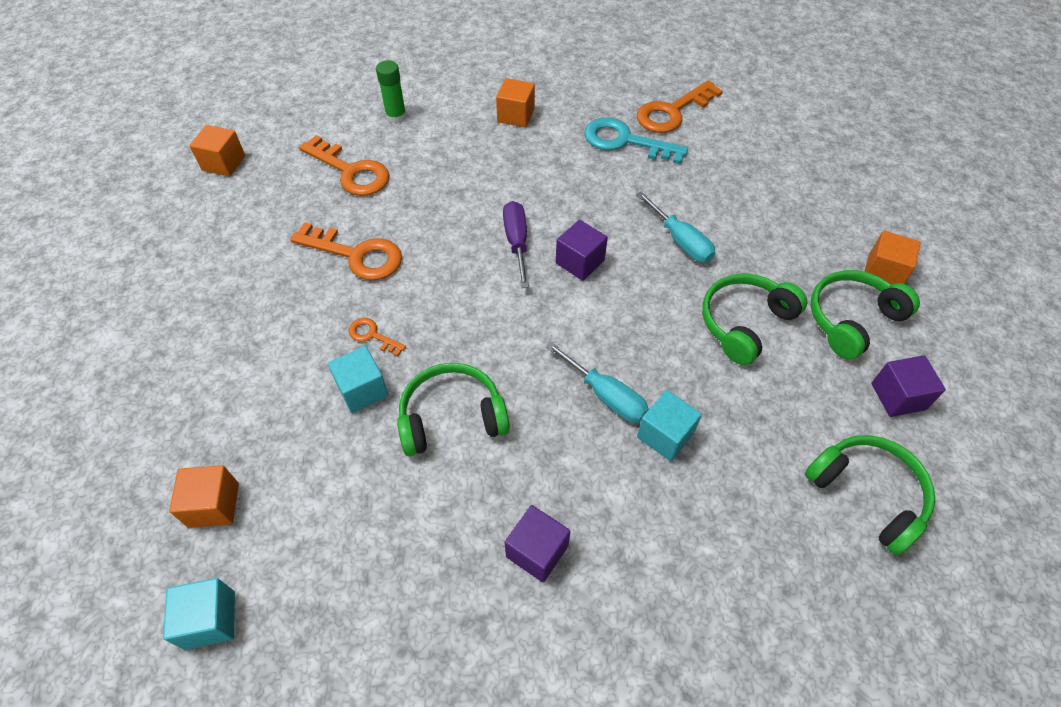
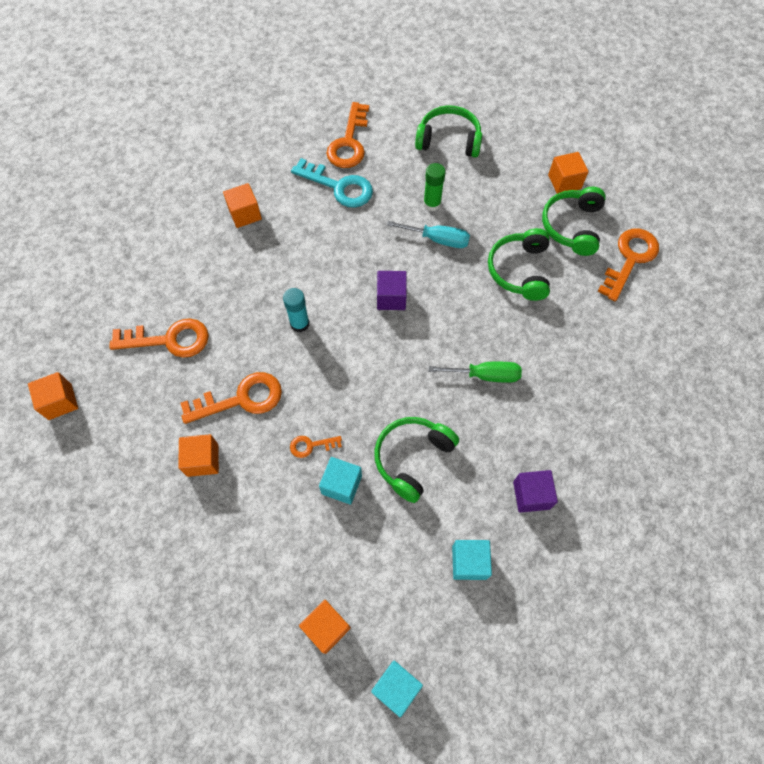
camera: 40 degrees left, 10 degrees up
green glue stick [376,60,407,124] -> green glue stick moved to [423,163,445,211]
purple screwdriver [503,201,529,288] -> none
turquoise screwdriver [545,341,649,423] -> green screwdriver [428,362,522,383]
turquoise key [584,117,688,164] -> turquoise key turned 135 degrees counterclockwise [291,158,373,208]
turquoise cube [637,390,702,461] -> turquoise cube moved to [452,540,492,580]
green headphones [805,435,935,555] -> green headphones moved to [415,105,482,158]
purple cube [871,355,946,417] -> orange key [598,228,659,302]
none -> orange cube [178,434,219,477]
none -> turquoise glue stick [283,288,310,332]

